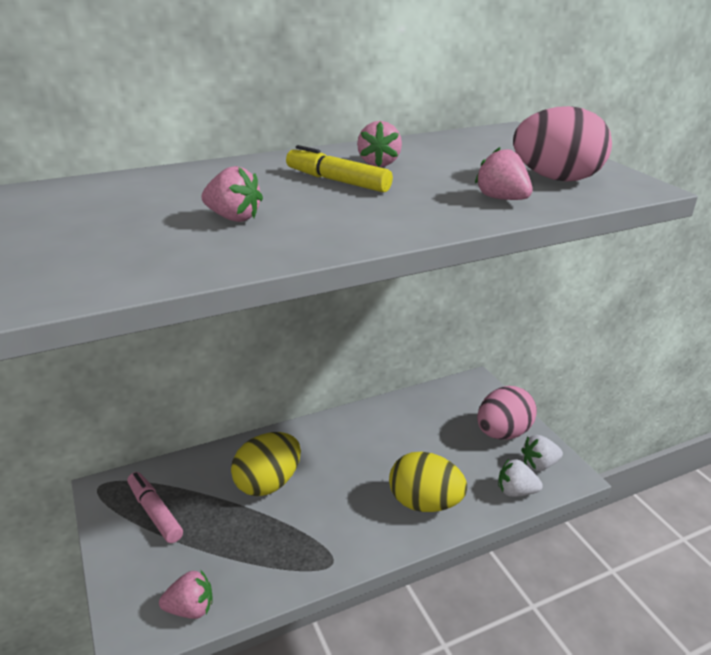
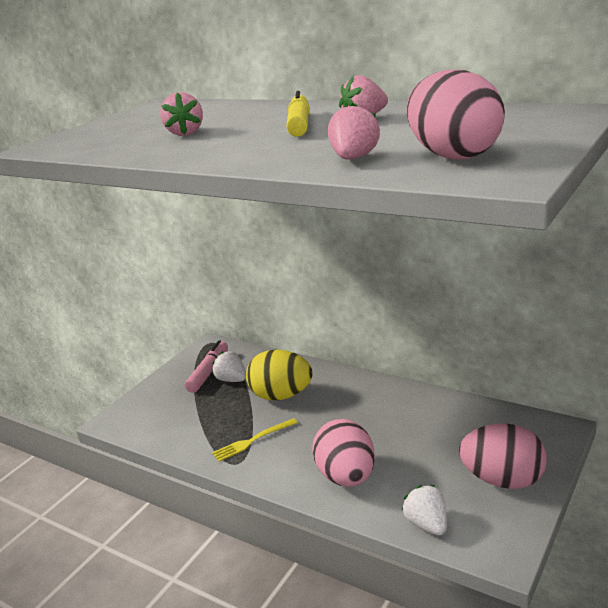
camera: 60 degrees right, 5 degrees down
pink strawberry [159,570,213,619] -> none
yellow egg [389,452,467,512] -> pink egg [313,419,375,487]
white strawberry [521,435,563,471] -> white strawberry moved to [212,351,246,382]
none -> yellow fork [212,418,298,461]

